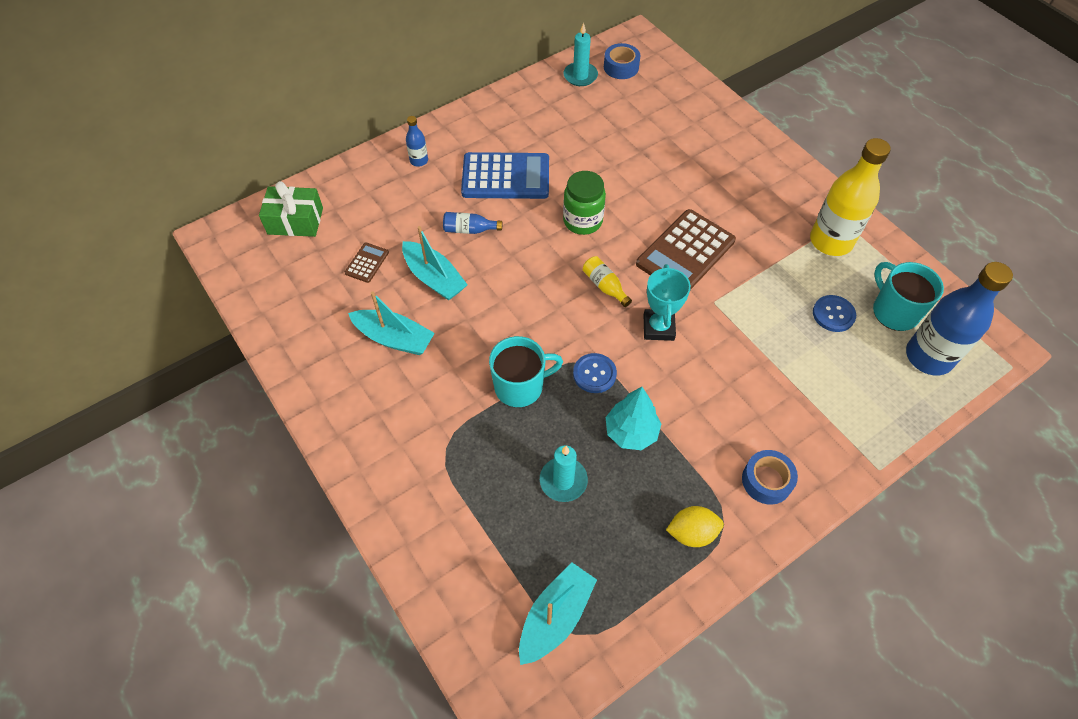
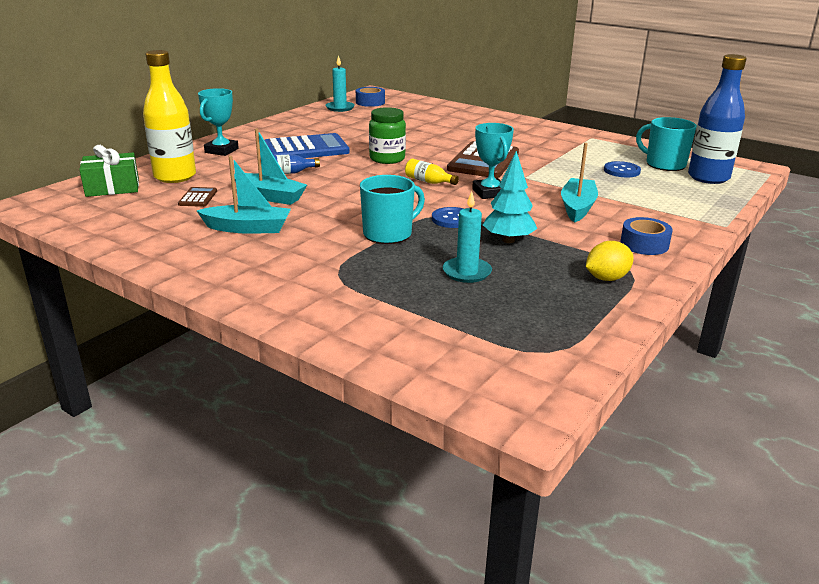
camera: 20 degrees left, 30 degrees down
blue bottle [406,116,428,167] -> turquoise trophy [198,88,239,156]
turquoise boat [519,562,597,665] -> turquoise boat moved to [561,143,598,223]
yellow bottle [810,138,891,256] -> yellow bottle moved to [143,50,196,183]

